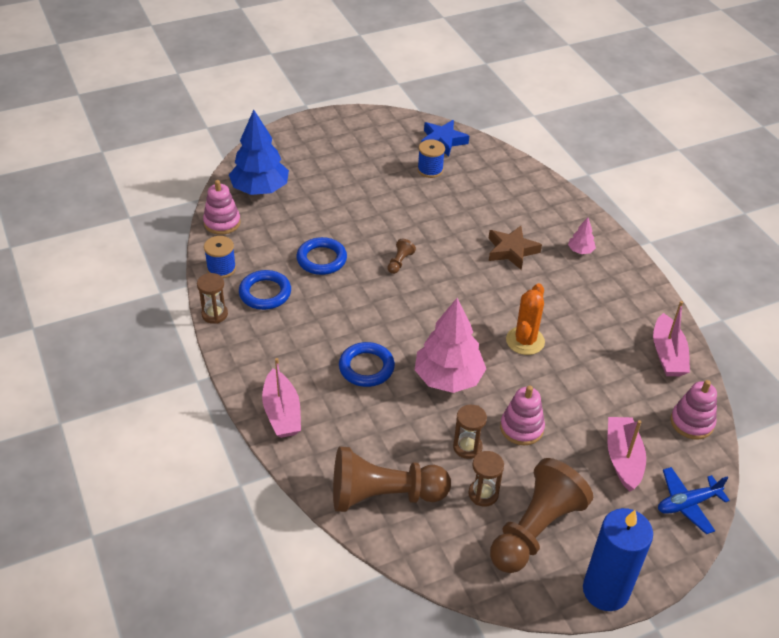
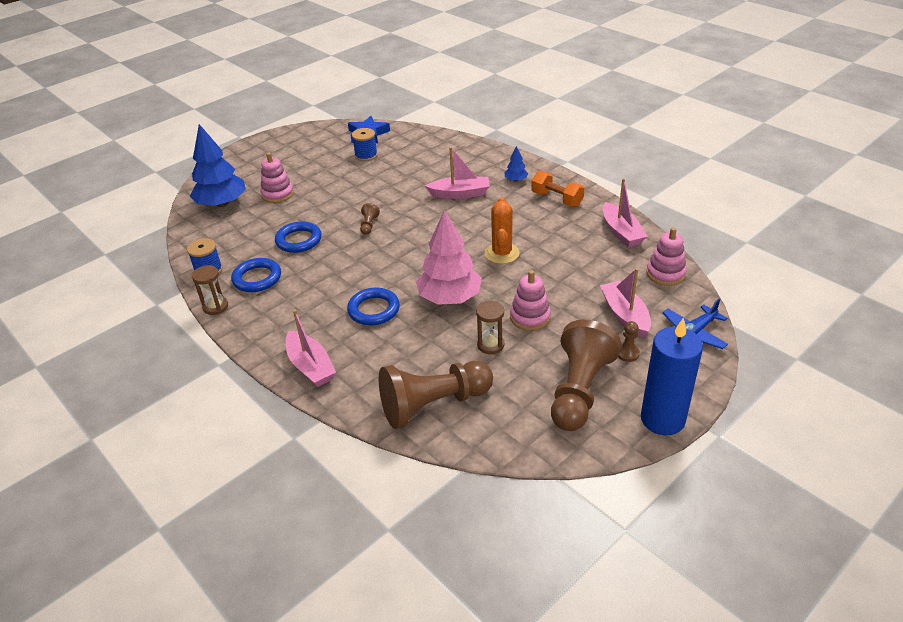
camera: 15 degrees left, 5 degrees down
pink stacking toy [203,180,241,235] -> pink stacking toy moved to [260,152,294,203]
brown hourglass [468,451,504,507] -> none
brown star [489,226,542,270] -> pink boat [425,147,490,199]
pink tree [568,218,596,254] -> blue tree [504,146,528,182]
none -> orange dumbbell [531,171,584,207]
none -> brown pawn [618,321,640,362]

